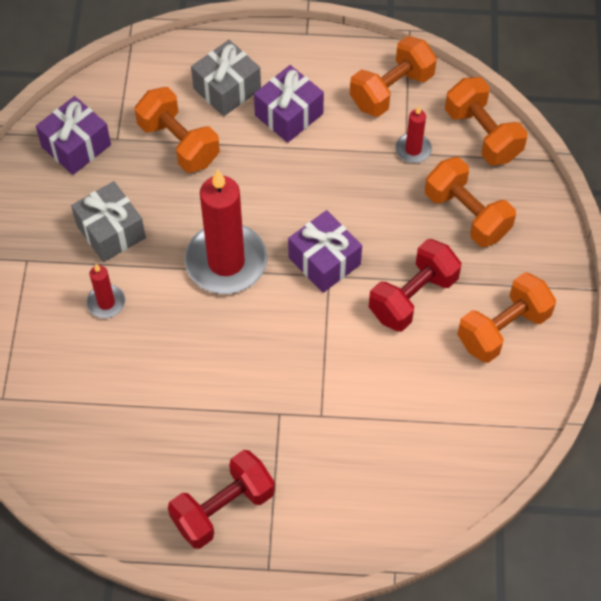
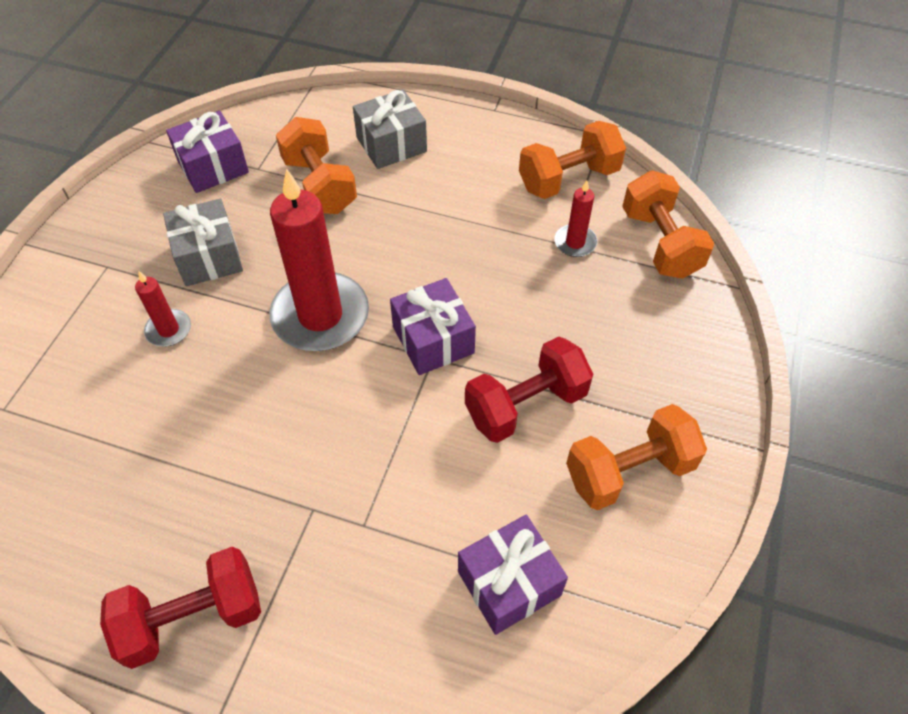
camera: 15 degrees right, 5 degrees down
purple gift [254,65,324,143] -> purple gift moved to [458,515,568,635]
orange dumbbell [425,157,516,247] -> none

